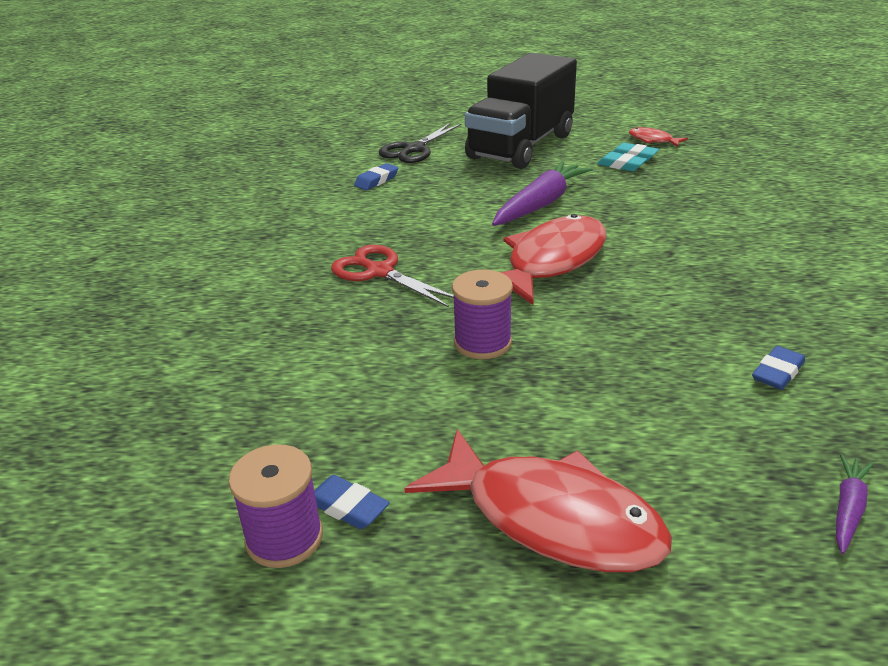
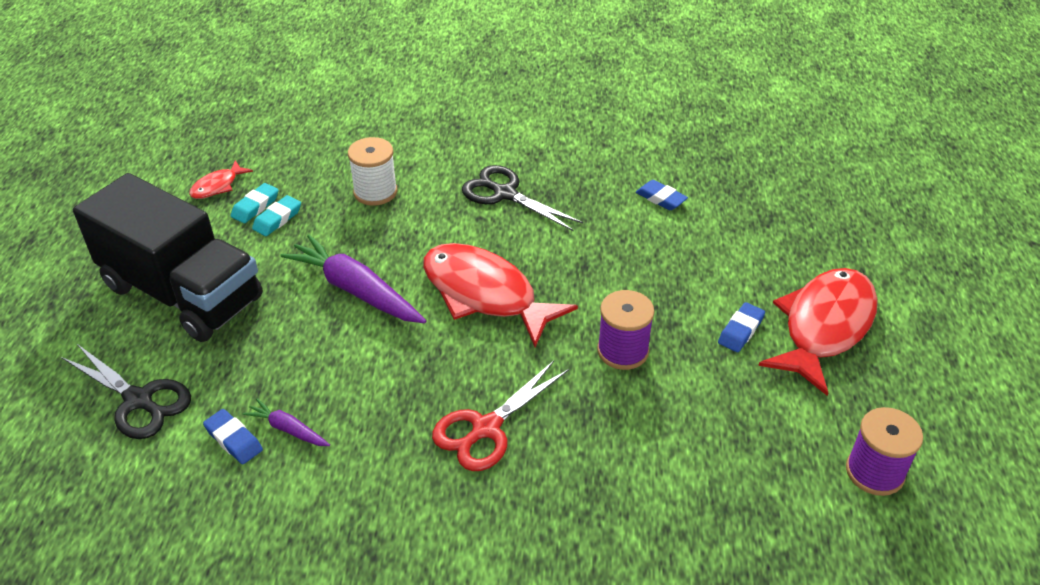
camera: 90 degrees left, 10 degrees up
blue eraser [314,475,390,529] -> blue eraser moved to [718,302,765,352]
purple carrot [836,454,873,554] -> purple carrot moved to [243,399,330,446]
none -> white spool [348,137,398,206]
none -> black scissors [462,165,583,231]

